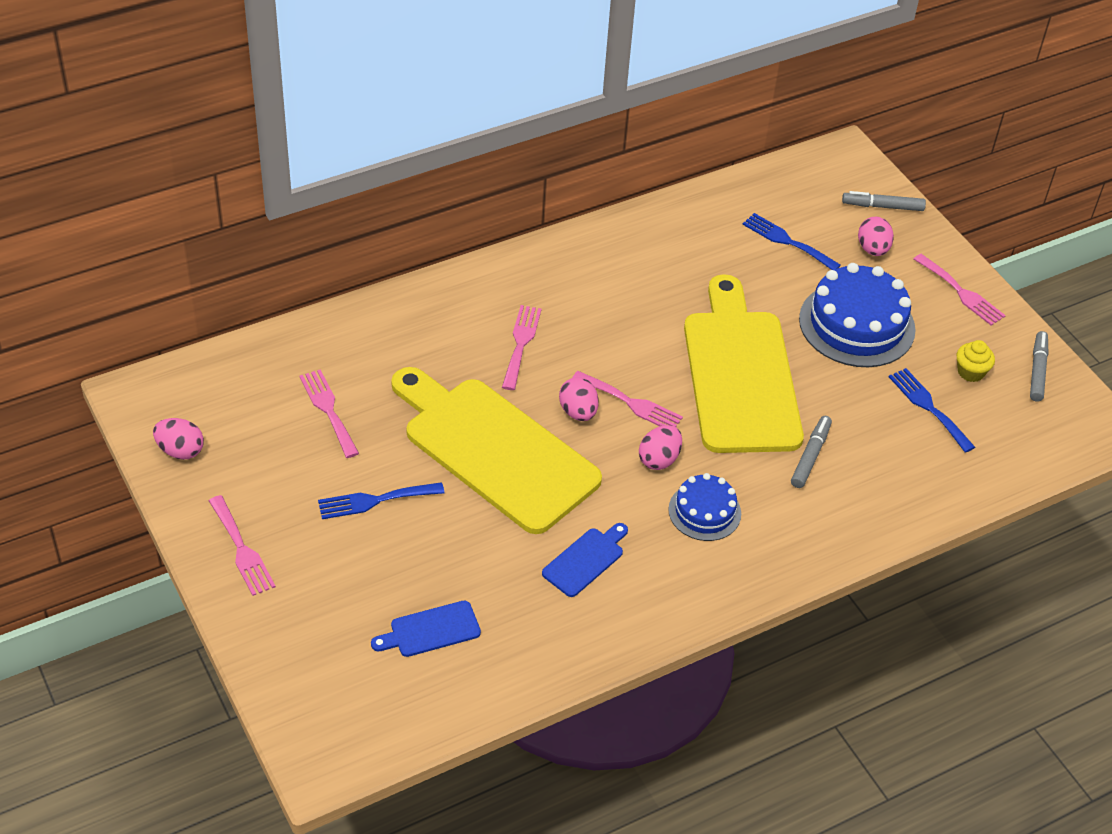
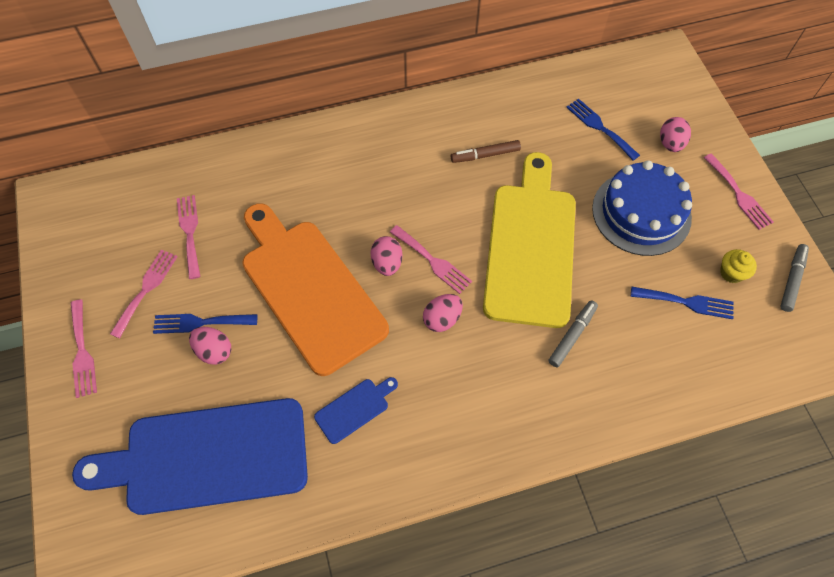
camera: 15 degrees right, 15 degrees up
pink egg [153,418,204,460] -> pink egg moved to [189,327,231,365]
blue cutting board [371,601,481,657] -> blue cutting board [72,398,308,515], size x2.47
yellow cutting board [391,367,602,534] -> orange cutting board [242,203,389,376]
pink fork [502,305,542,390] -> pink fork moved to [110,250,178,338]
blue cake [668,473,741,541] -> none
grey marker [842,191,926,211] -> none
blue fork [889,368,975,453] -> blue fork turned 120 degrees clockwise [631,287,734,319]
none -> brown marker [451,140,521,163]

